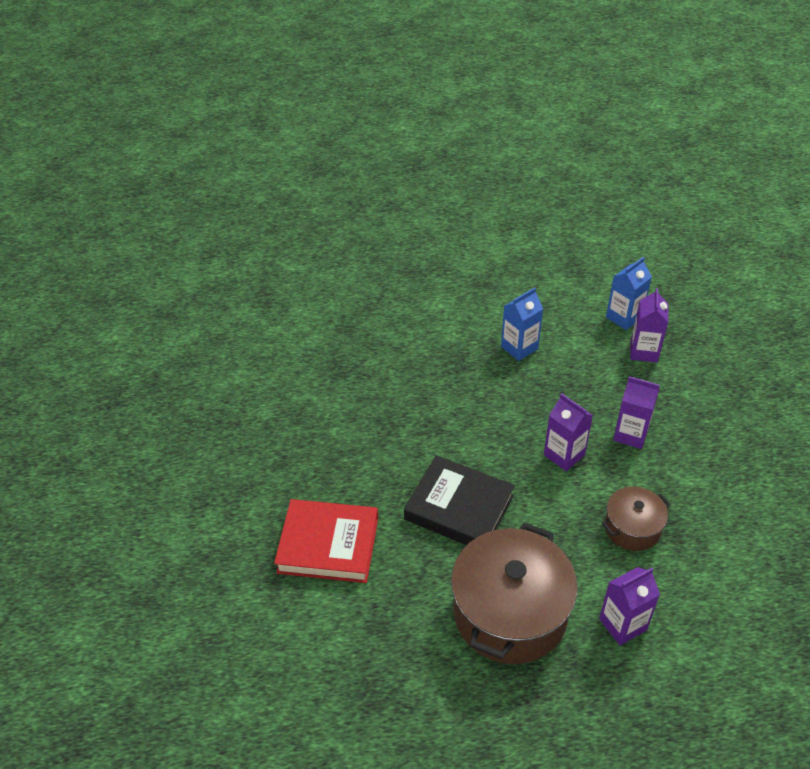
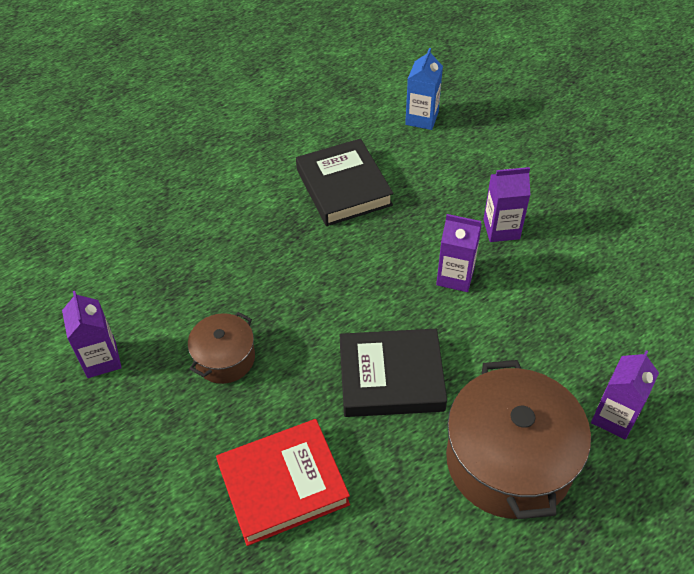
camera: 30 degrees left, 5 degrees up
blue carton [501,287,543,361] -> black book [296,138,394,226]
brown pot [602,486,671,551] -> brown pot moved to [188,312,255,384]
purple carton [630,288,668,363] -> purple carton moved to [62,291,122,378]

